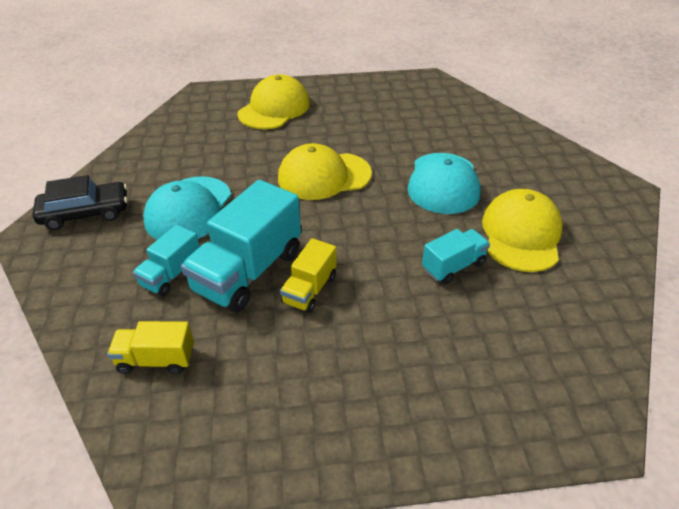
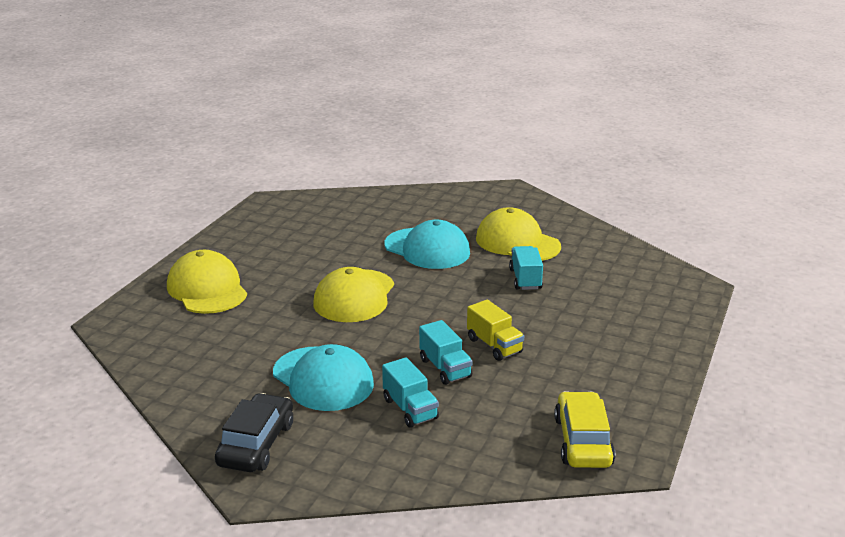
camera: 60 degrees left, 15 degrees down
yellow truck [107,321,194,375] -> none
turquoise truck [181,180,301,313] -> turquoise truck [419,320,473,385], size x0.54
none -> yellow car [554,391,615,468]

